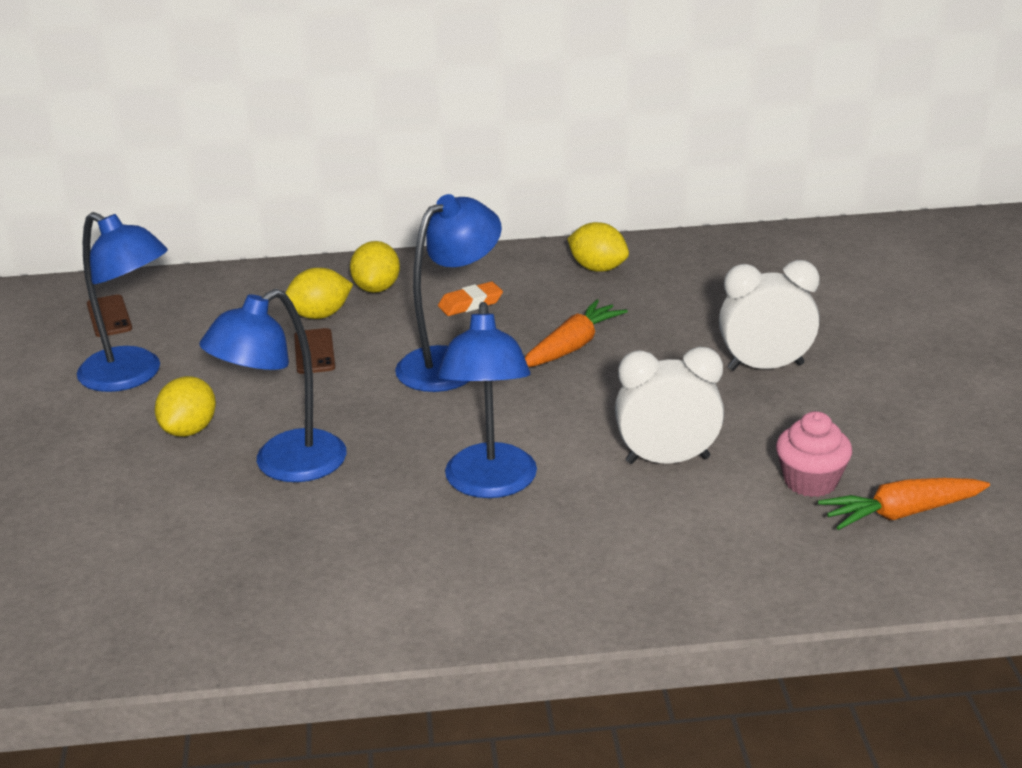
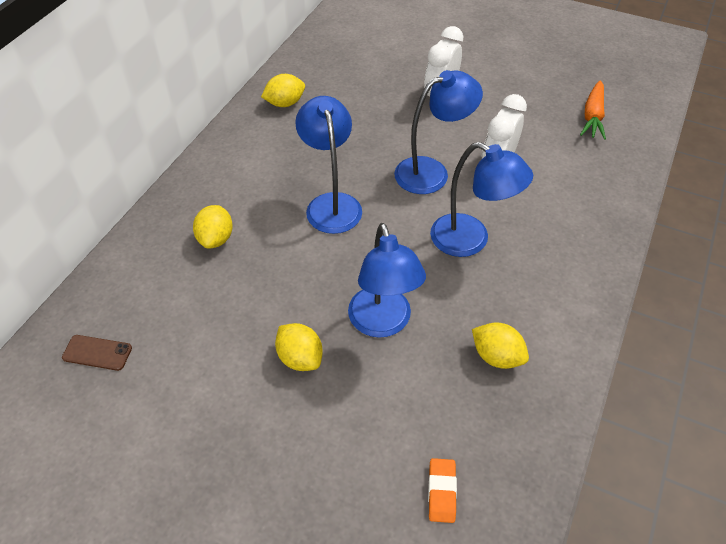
camera: 60 degrees left, 20 degrees up
blue lamp [77,212,168,392] -> blue lamp moved to [394,70,483,194]
brown phone [294,328,335,374] -> none
yellow lemon [350,241,400,293] -> yellow lemon moved to [472,322,529,369]
orange eraser [438,282,503,316] -> orange eraser moved to [428,458,457,523]
orange carrot [525,299,628,367] -> none
pink cupcake [776,411,852,497] -> none

